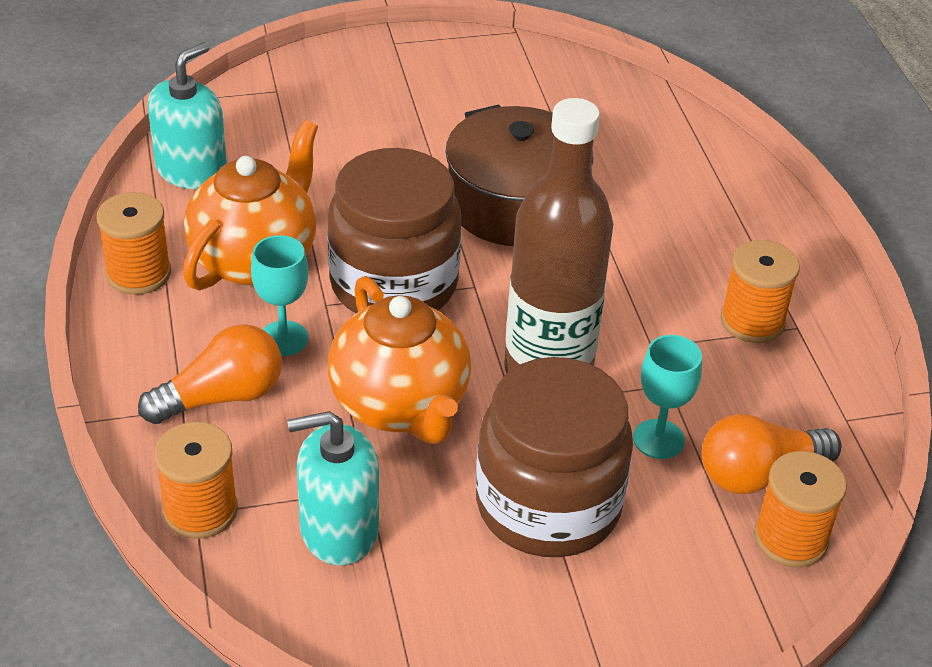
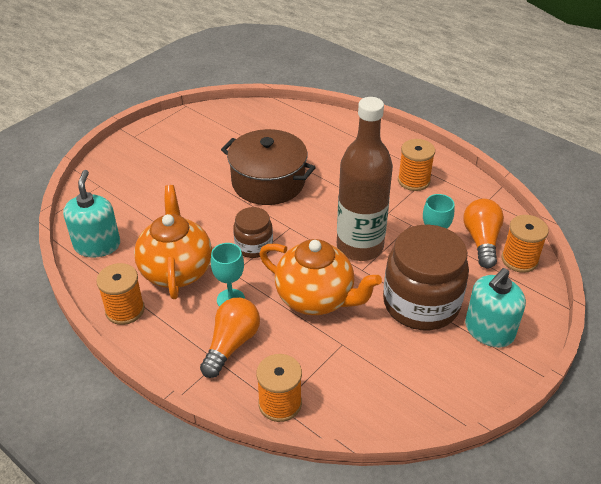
camera: 35 degrees left, 0 degrees up
turquoise soap dispenser [287,411,379,566] -> turquoise soap dispenser moved to [465,268,526,348]
brown jar [327,148,461,313] -> brown jar [233,207,273,258], size x0.53
orange light bulb [702,414,841,494] -> orange light bulb turned 150 degrees clockwise [463,199,504,268]

